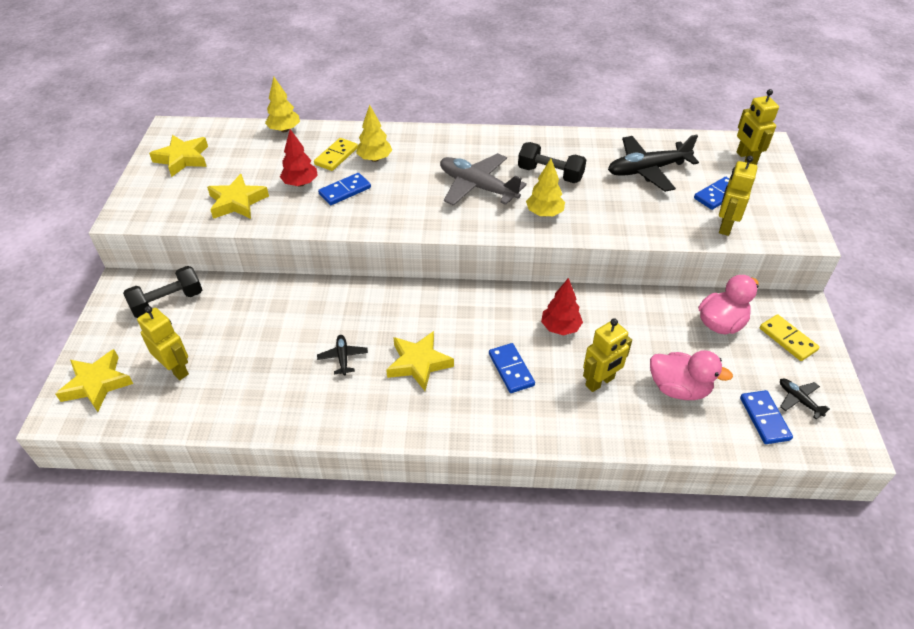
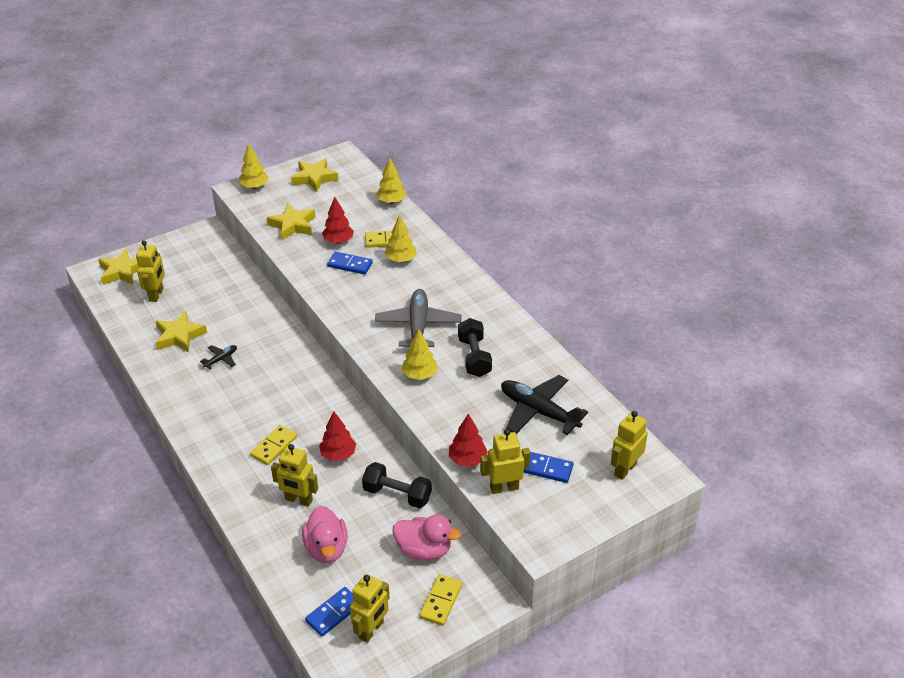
camera: 55 degrees right, 5 degrees down
black dumbbell [123,266,202,318] -> black dumbbell moved to [362,462,432,508]
yellow star [386,331,454,391] -> yellow star moved to [155,311,207,353]
blue domino [489,343,535,393] -> yellow domino [250,425,297,465]
black plane [780,378,830,419] -> yellow robot [350,574,389,643]
none -> yellow tree [239,143,269,189]
none -> red tree [449,414,488,467]

